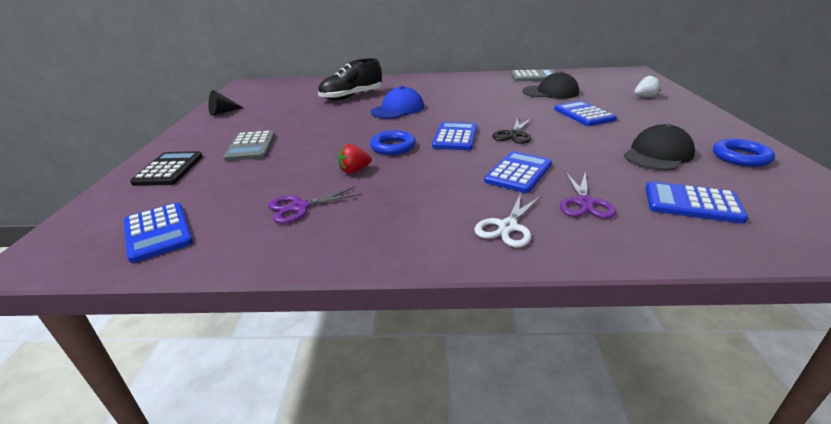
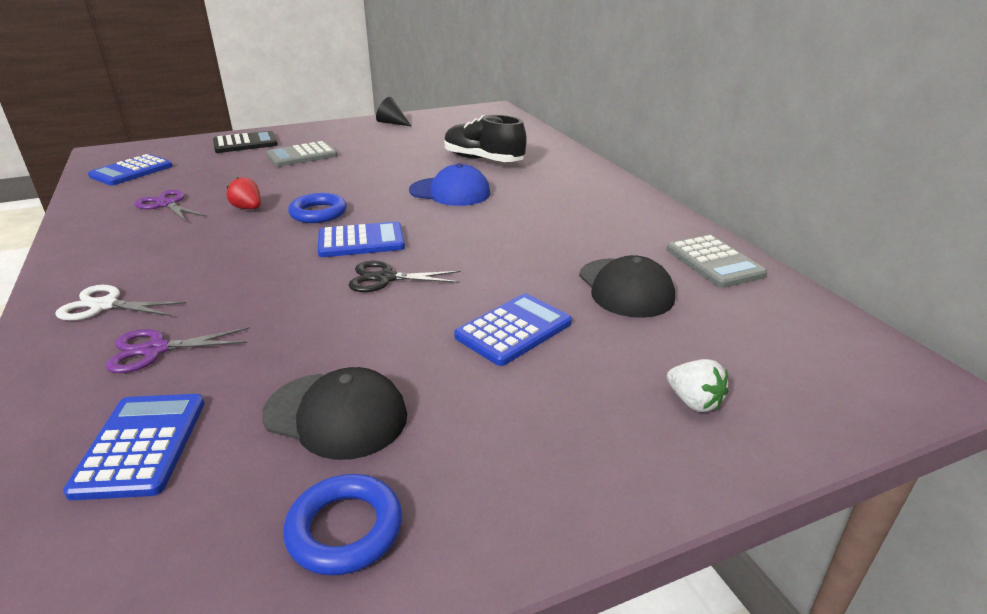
camera: 65 degrees right, 0 degrees up
blue calculator [484,151,552,193] -> none

